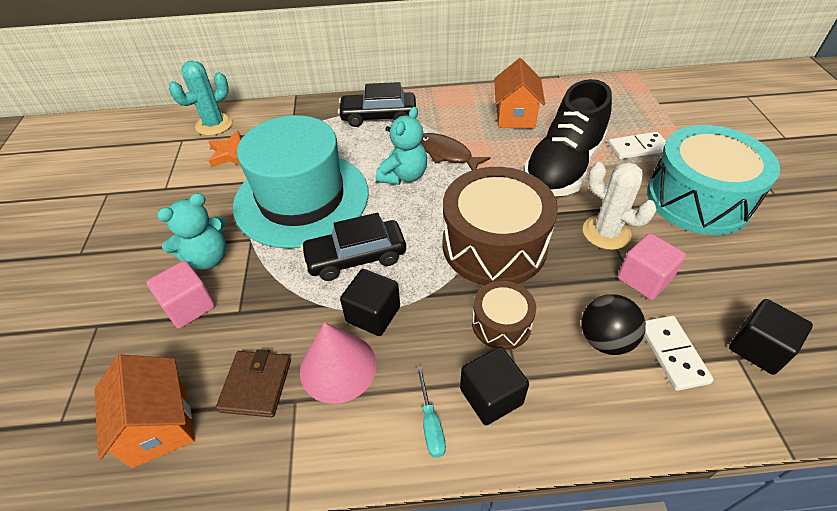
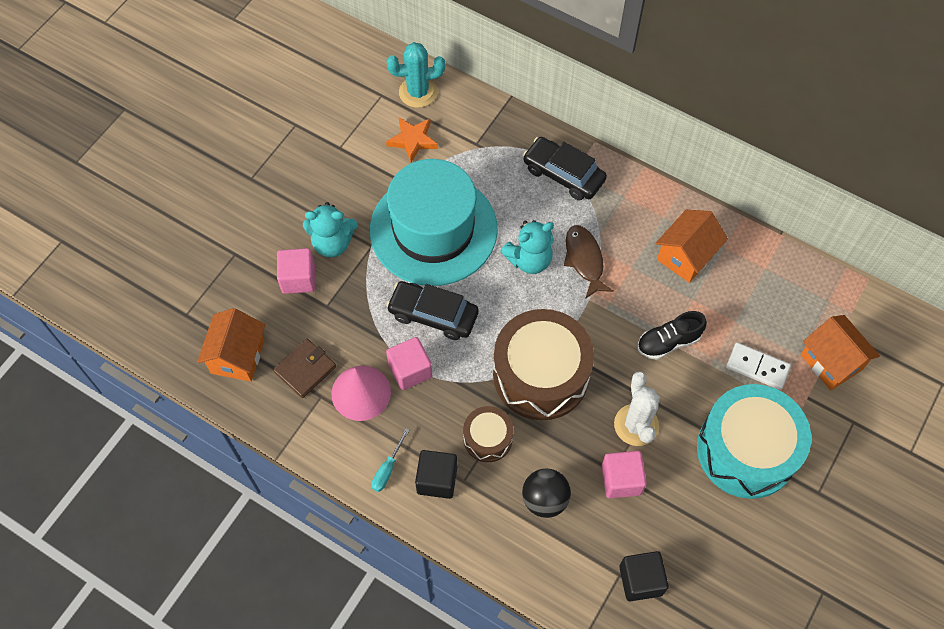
camera: 35 degrees right, 15 degrees up
black cube [340,269,400,336] -> pink cube [386,337,432,390]
black shoe [523,79,612,196] -> black shoe [637,311,707,360], size x0.52
white domino [644,316,714,391] -> none
none -> orange house [800,315,880,390]

